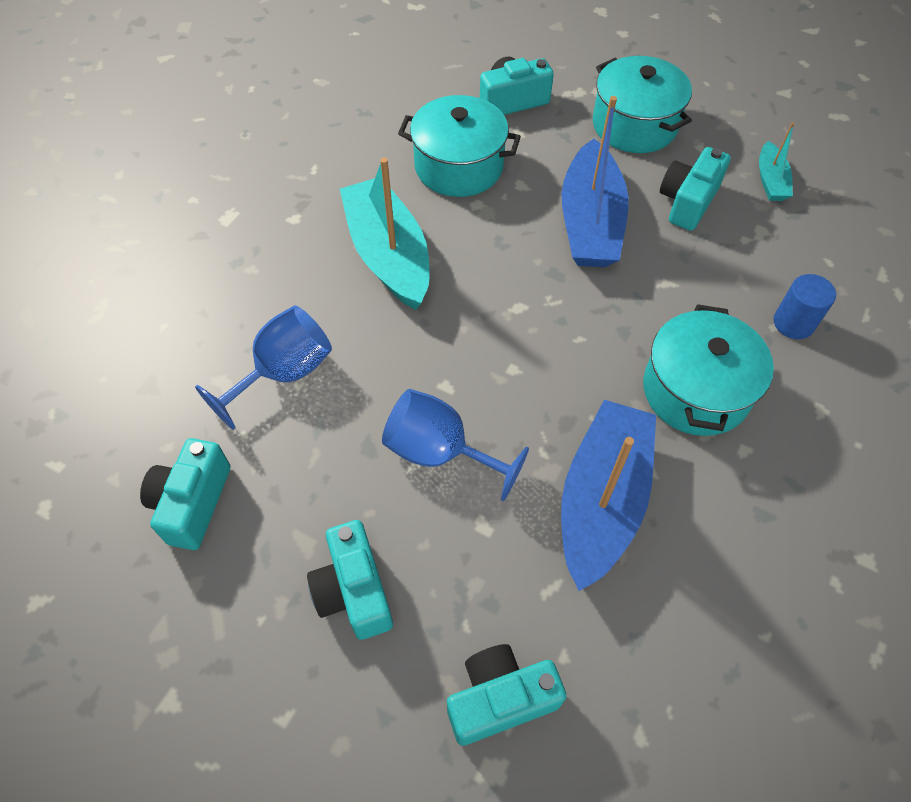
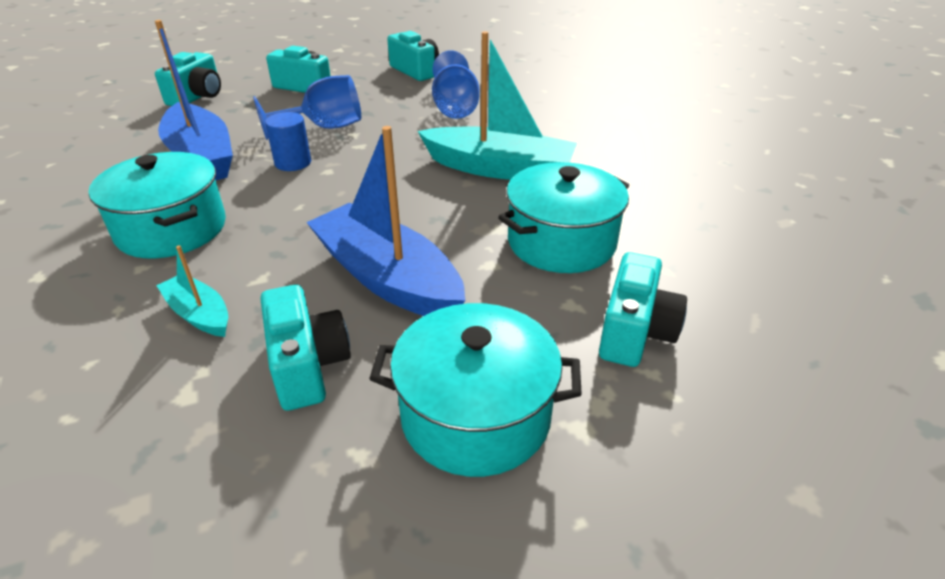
camera: 130 degrees right, 20 degrees down
turquoise boat [759,122,795,201] -> turquoise boat moved to [156,245,228,337]
blue cylinder [773,274,836,339] -> blue cylinder moved to [265,112,311,171]

